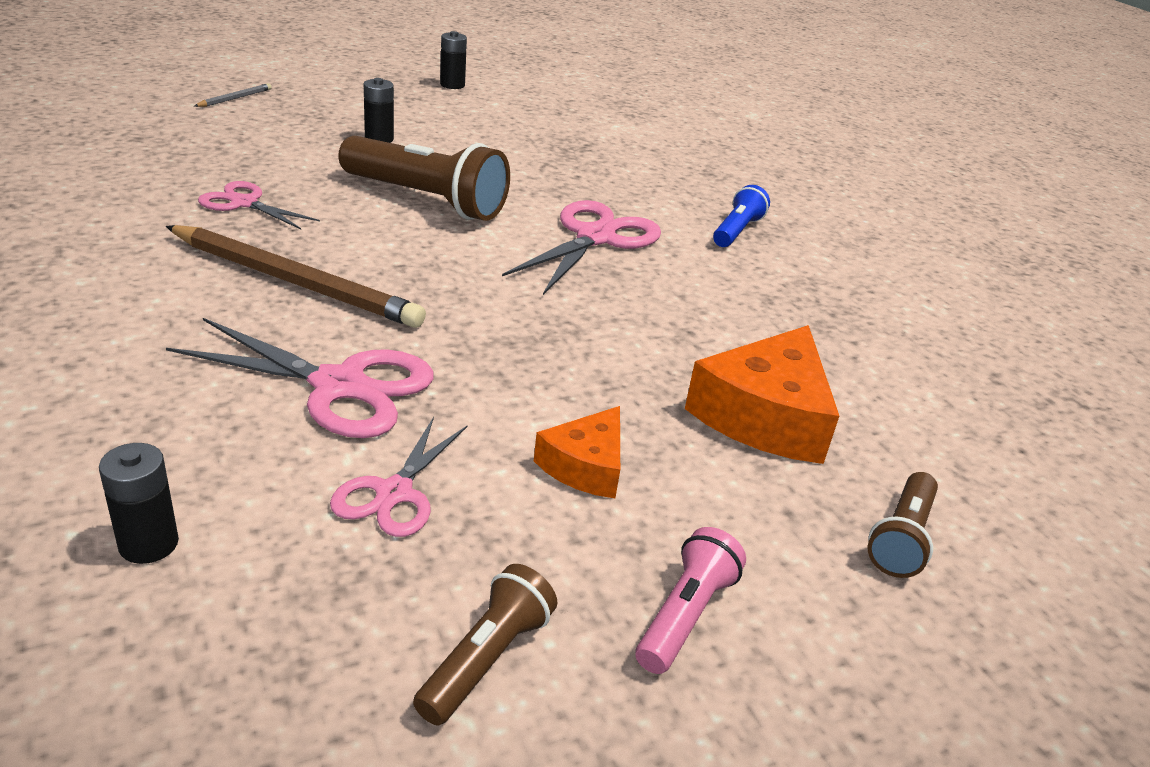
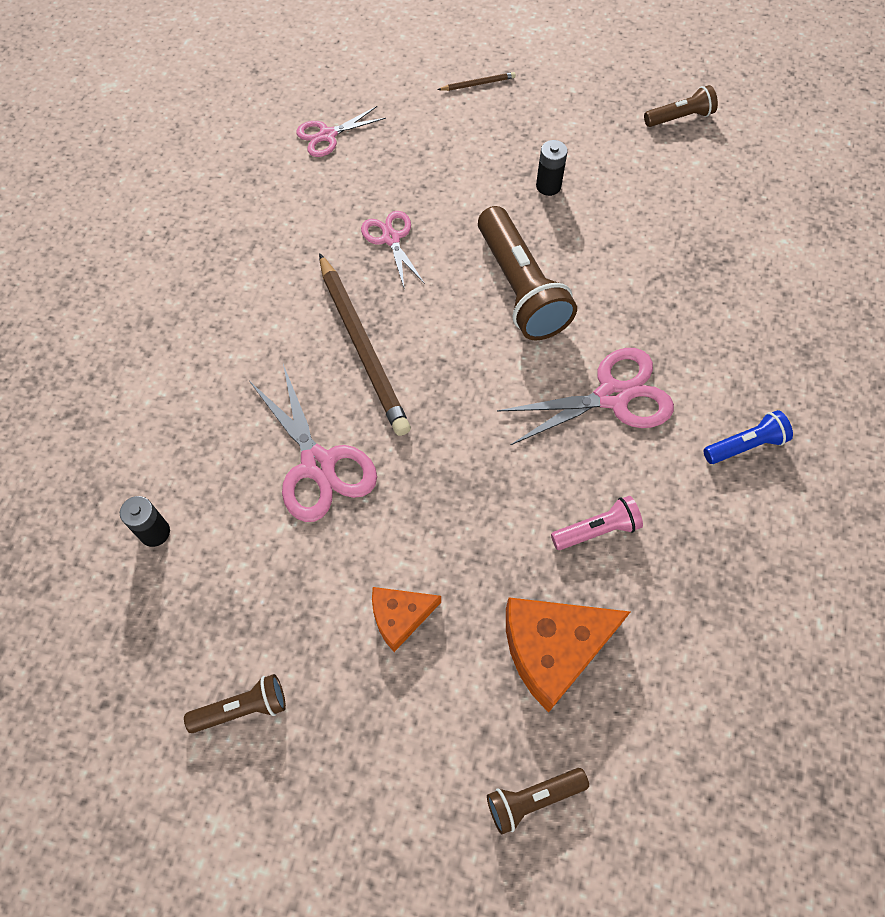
camera: 45 degrees right, 30 degrees up
grey pencil [194,83,272,107] -> brown pencil [438,72,516,91]
pink scissors [330,417,467,537] -> pink scissors moved to [296,106,386,157]
black battery [440,31,467,89] -> brown flashlight [644,85,718,127]
pink flashlight [636,527,746,674] -> pink flashlight moved to [551,496,643,550]

